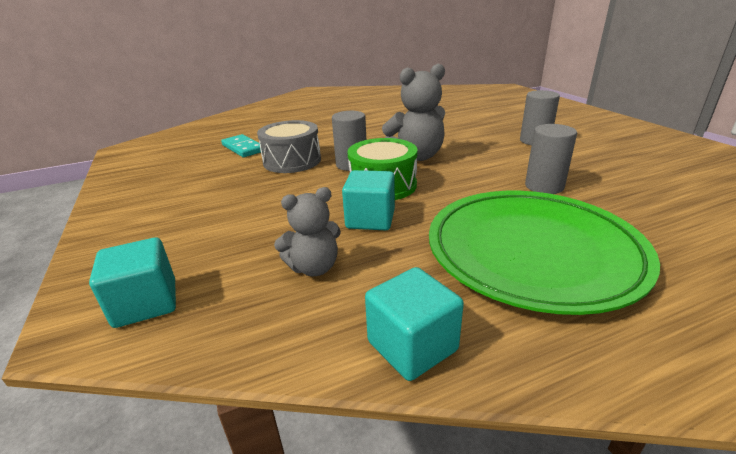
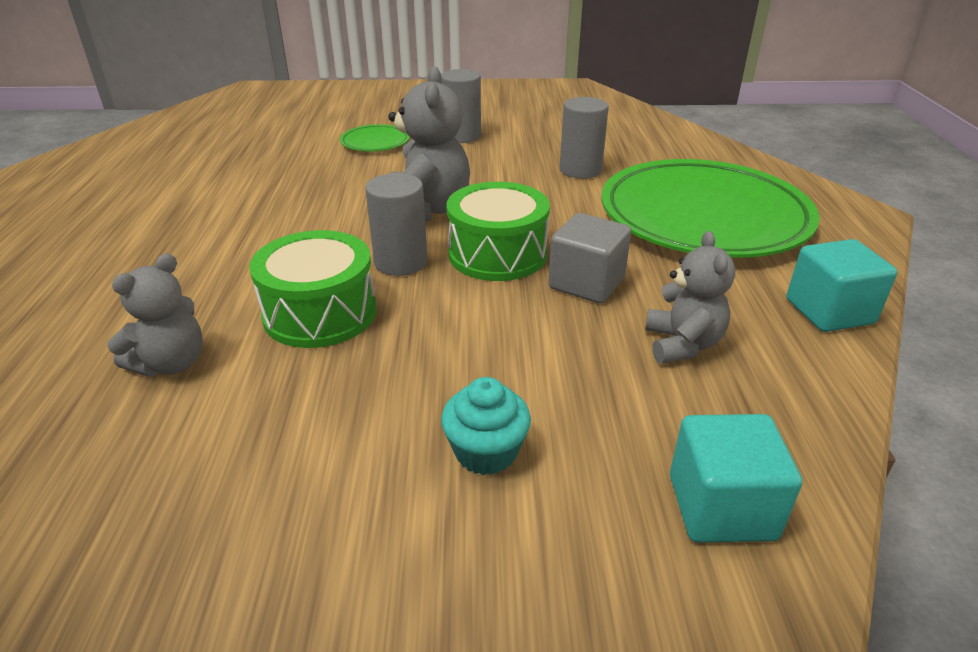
camera: 70 degrees left, 5 degrees up
turquoise domino [221,134,263,157] -> grey teddy bear [107,253,203,376]
grey drum [257,120,321,173] -> green drum [249,230,377,348]
turquoise cube [342,170,395,230] -> grey cube [548,213,631,303]
none -> green plate [340,124,410,151]
none -> turquoise cupcake [441,377,531,475]

